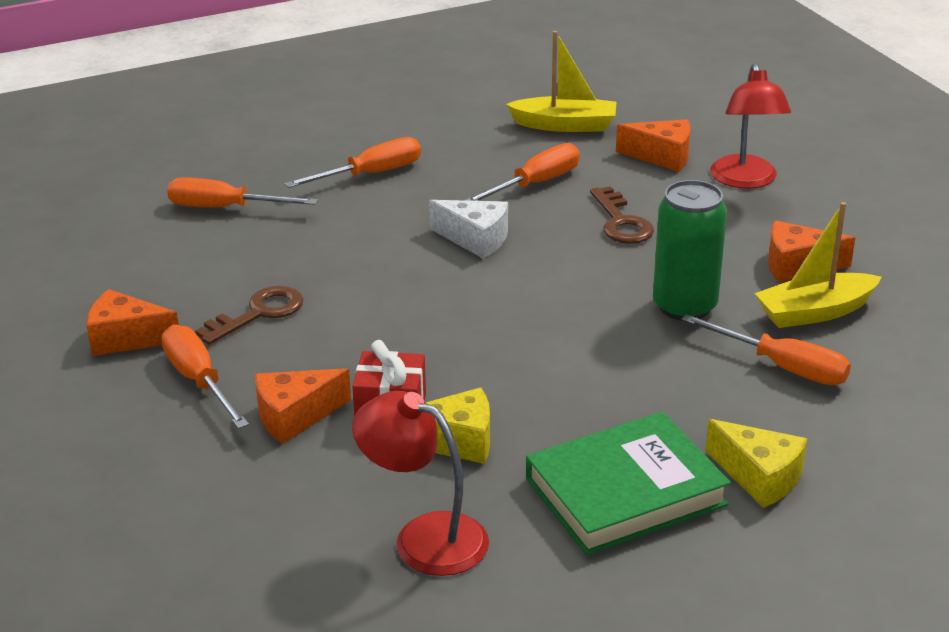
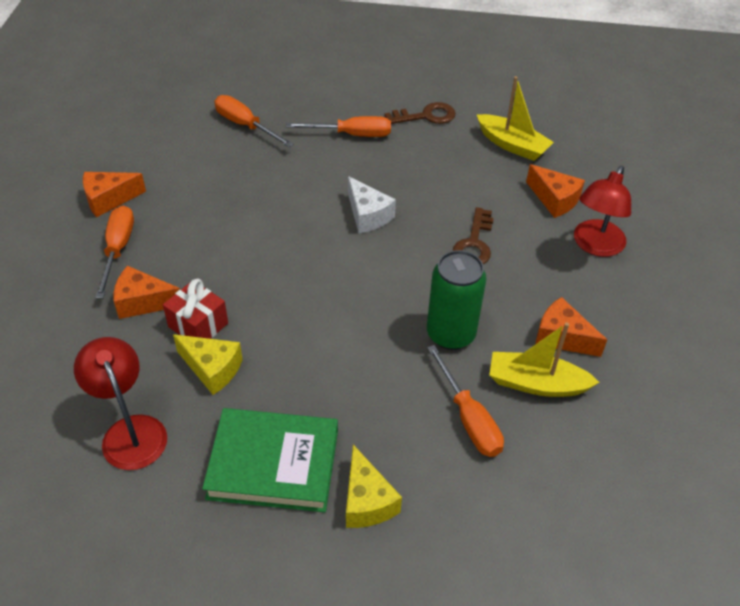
camera: 30 degrees right, 15 degrees up
orange cheese [87,289,179,356] -> orange cheese turned 60 degrees counterclockwise [83,172,146,218]
brown key [195,286,303,345] -> brown key moved to [384,102,456,124]
orange screwdriver [465,143,580,201] -> none

